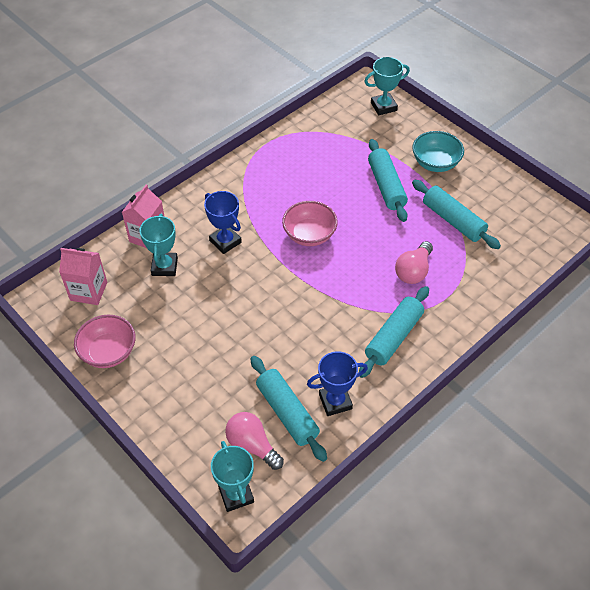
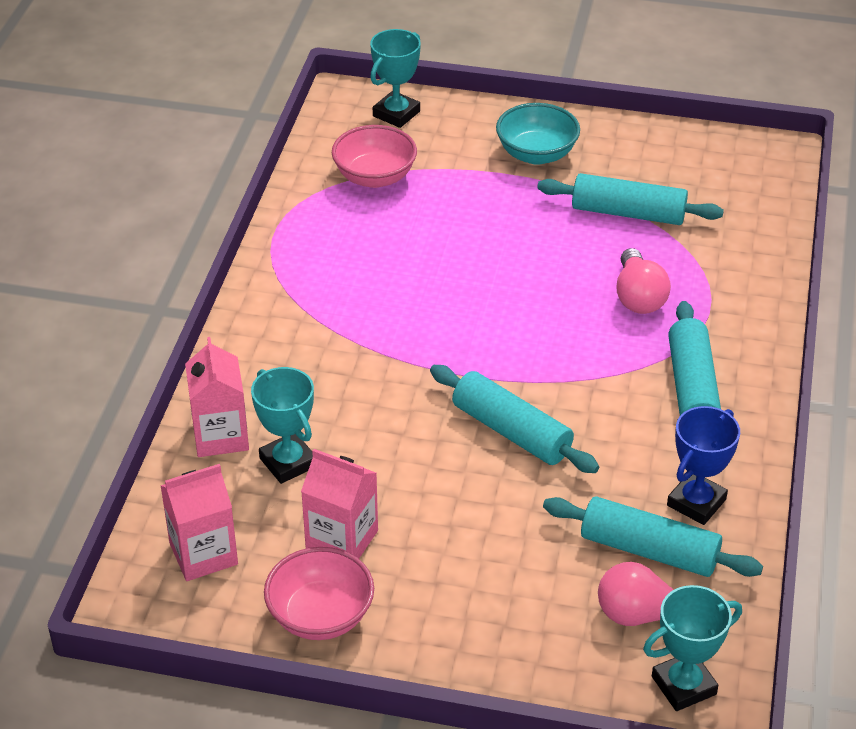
camera: 35 degrees left, 10 degrees down
blue trophy [204,191,242,254] -> none
turquoise trophy [211,441,254,512] -> turquoise trophy turned 60 degrees counterclockwise [643,585,742,711]
pink bowl [282,201,338,246] -> pink bowl moved to [332,125,417,188]
turquoise rolling pin [368,139,408,222] -> turquoise rolling pin moved to [430,365,599,473]
none -> pink carton [301,449,378,559]

